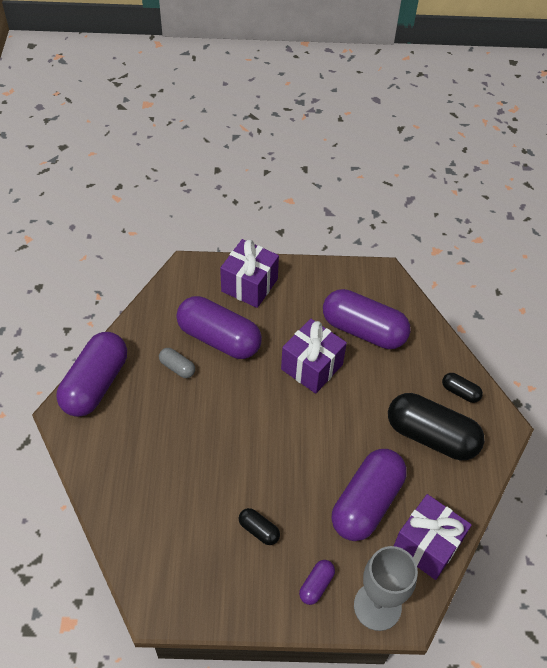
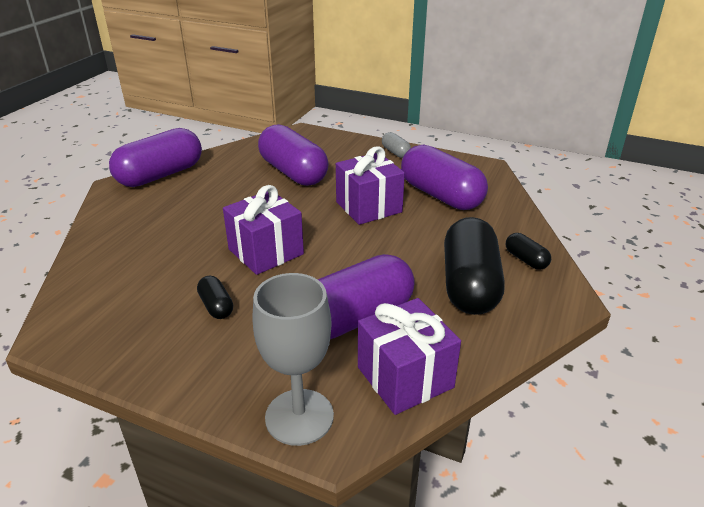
camera: 25 degrees right, 20 degrees down
grey capsule [159,348,195,378] -> grey capsule moved to [382,132,411,158]
purple gift [220,239,279,308] -> purple gift moved to [223,185,304,275]
purple capsule [299,560,335,605] -> none
black capsule [388,393,484,460] -> black capsule turned 45 degrees clockwise [444,217,505,315]

